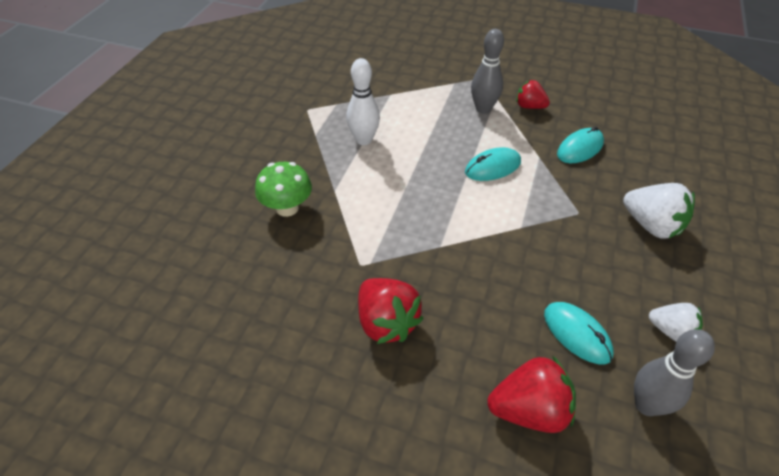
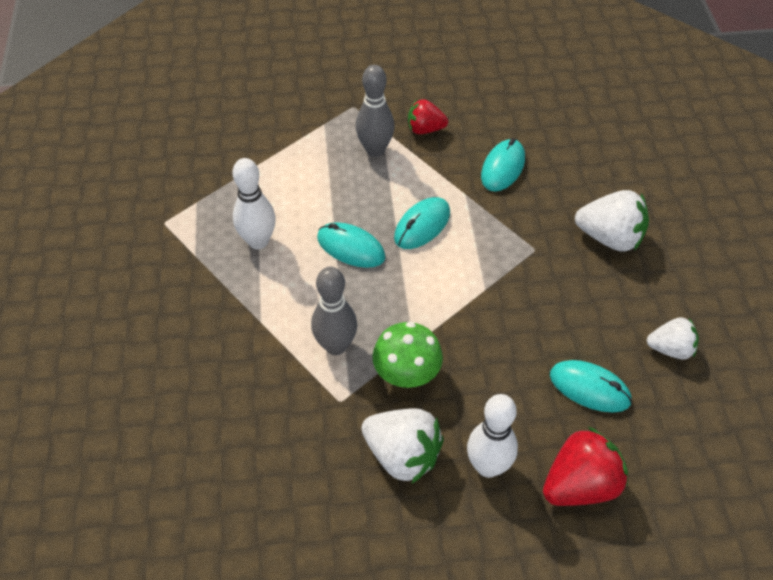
camera: 25 degrees left, 5 degrees up
green mushroom [255,162,312,217] -> green mushroom moved to [372,322,443,388]
red strawberry [358,278,424,344] -> white strawberry [362,408,444,484]
grey bowling pin [634,329,715,416] -> grey bowling pin moved to [311,267,357,355]
none -> turquoise mouse [317,222,386,268]
none -> white bowling pin [467,394,518,478]

